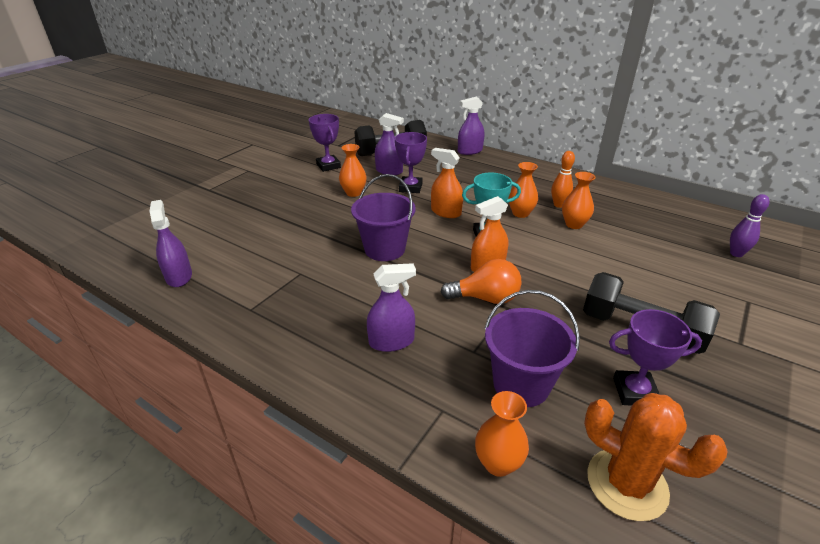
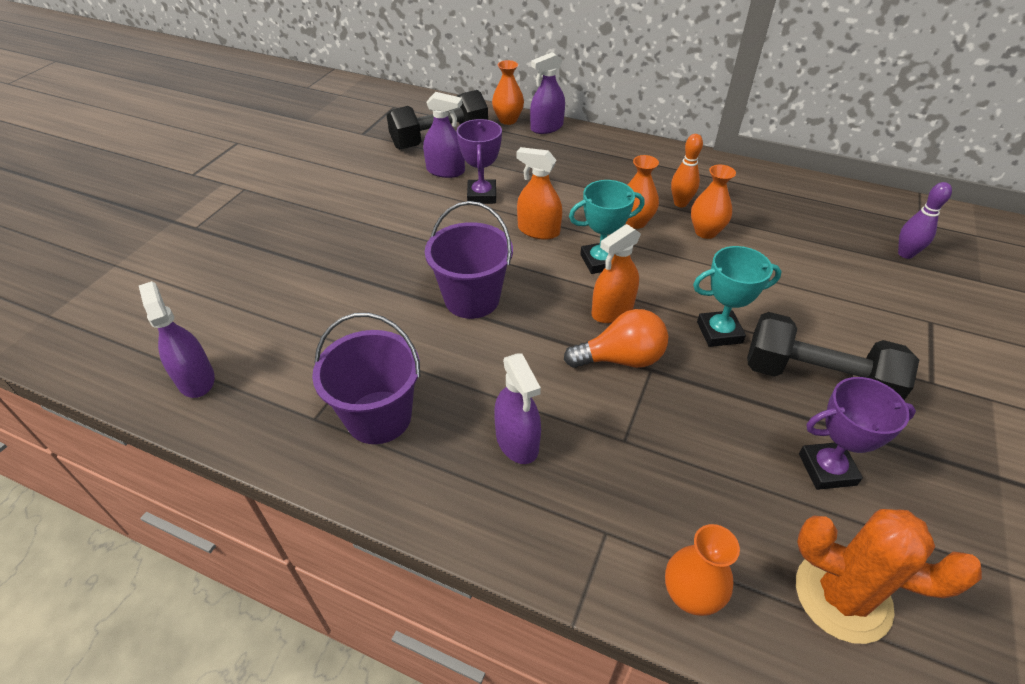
camera: 10 degrees left, 10 degrees up
purple trophy [309,114,341,172] -> none
orange vase [339,144,367,197] -> orange vase moved to [492,60,524,125]
purple spray bottle [367,263,416,352] -> purple spray bottle turned 90 degrees clockwise [494,353,541,464]
purple bucket [484,290,580,407] -> purple bucket moved to [312,313,421,444]
none -> turquoise trophy [693,246,782,347]

